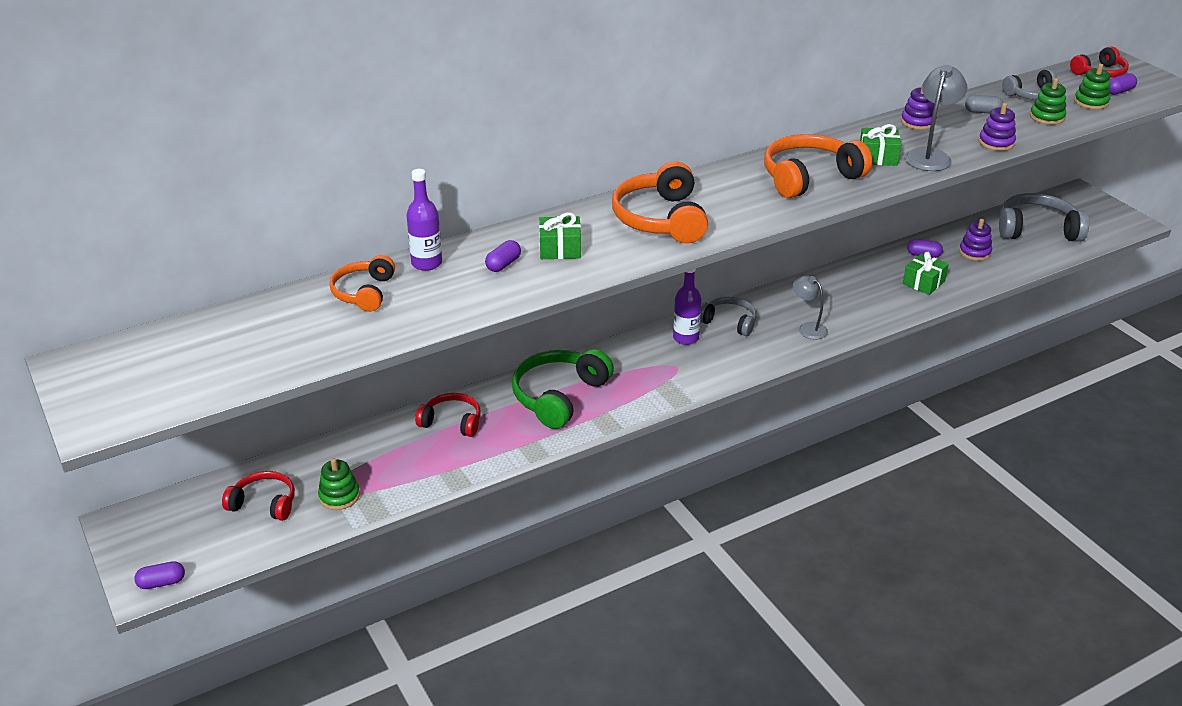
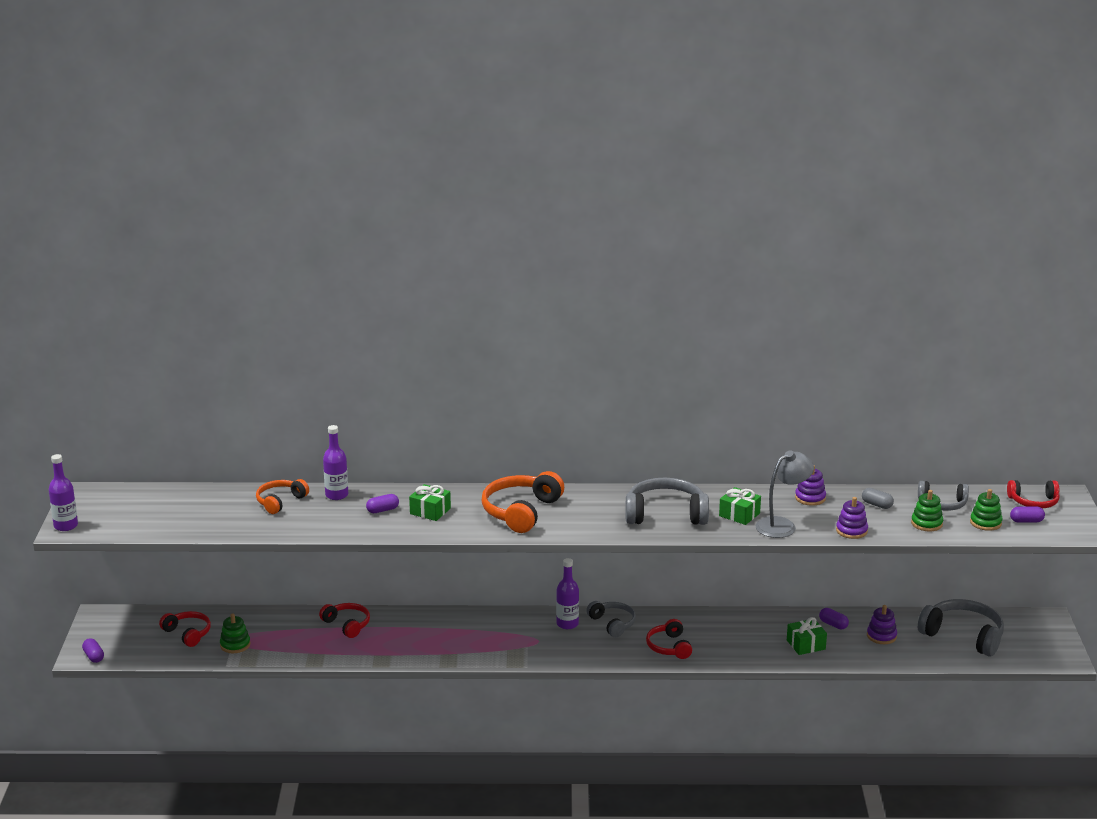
camera: 30 degrees right, 10 degrees down
purple capsule [134,561,185,589] -> purple capsule turned 45 degrees clockwise [82,638,104,663]
green headphones [512,349,614,429] -> none
orange headphones [764,134,872,198] -> grey headphones [626,478,709,525]
grey lamp [793,275,828,340] -> red headphones [646,619,692,659]
none -> purple bottle [49,454,78,531]

